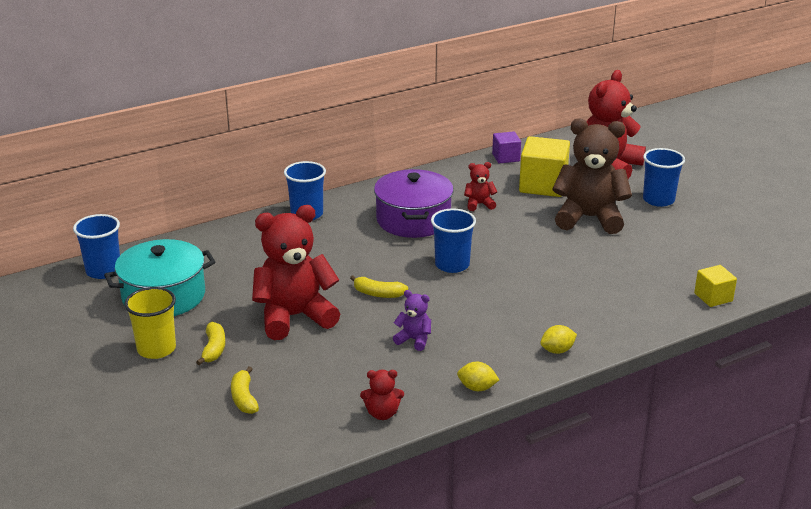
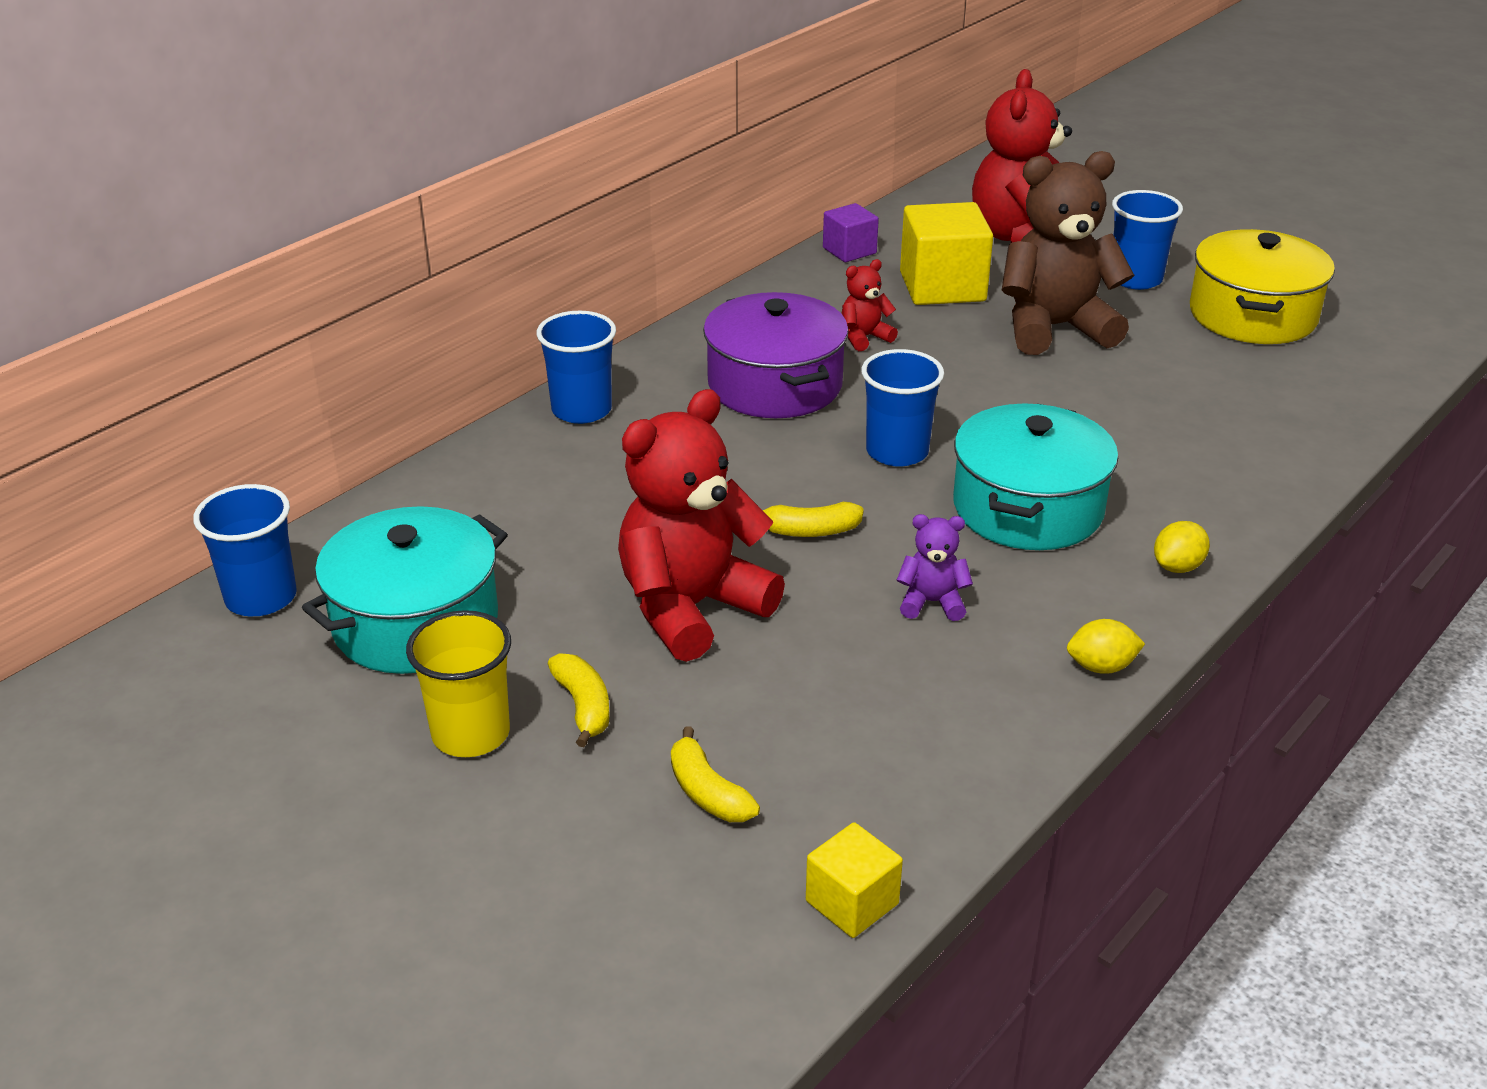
camera: 20 degrees left, 5 degrees up
red teddy bear [360,370,404,420] -> none
yellow cube [694,265,737,307] -> yellow cube moved to [806,822,903,938]
none -> turquoise pot [953,403,1118,550]
none -> yellow pot [1190,229,1335,344]

